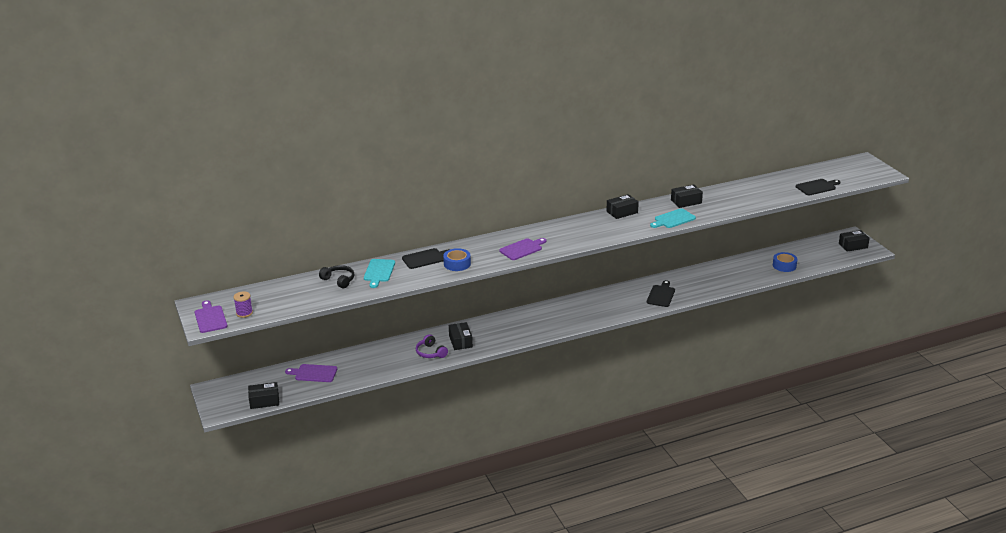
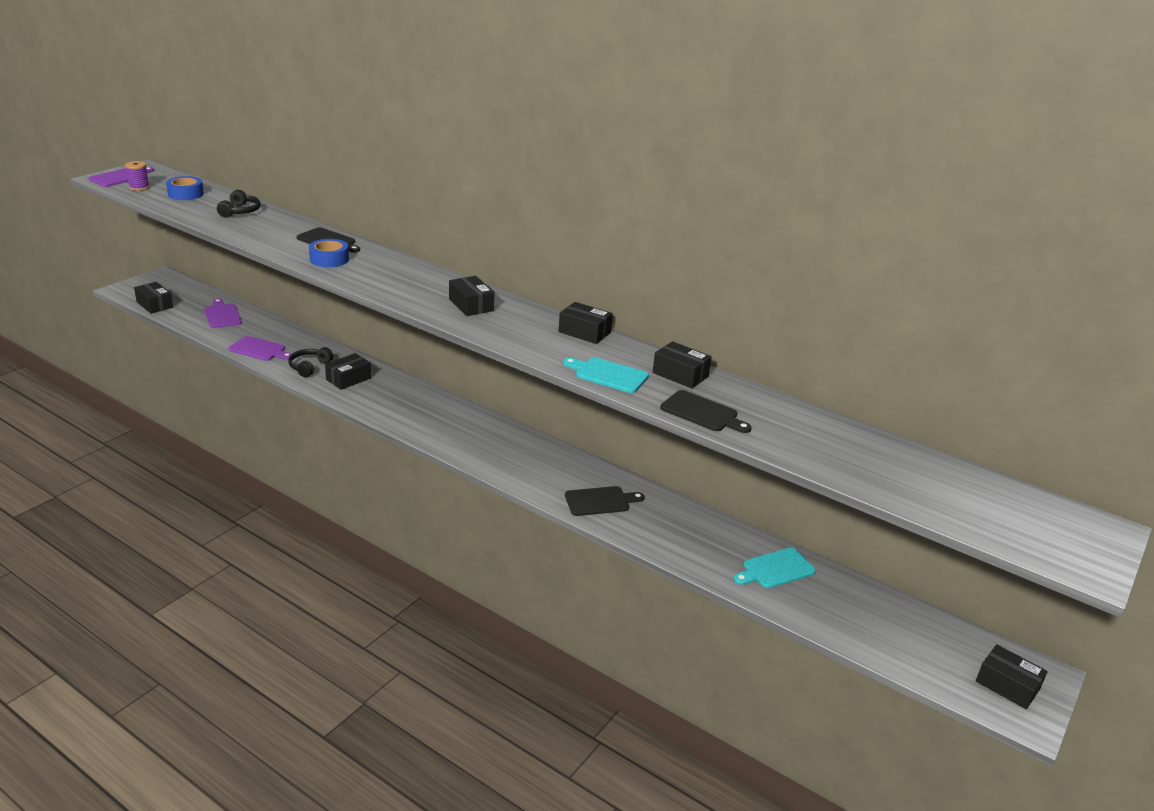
camera: 55 degrees right, 0 degrees up
turquoise cutting board [364,259,395,288] -> turquoise cutting board moved to [734,548,816,588]
purple headphones [416,334,448,358] -> black headphones [288,347,333,378]
purple cutting board [499,238,546,260] -> purple cutting board moved to [229,336,292,361]
blue tape [773,252,797,272] -> blue tape moved to [166,176,204,200]
black cutting board [796,179,840,195] -> black cutting board moved to [660,390,752,433]
none -> black box [449,276,494,316]

